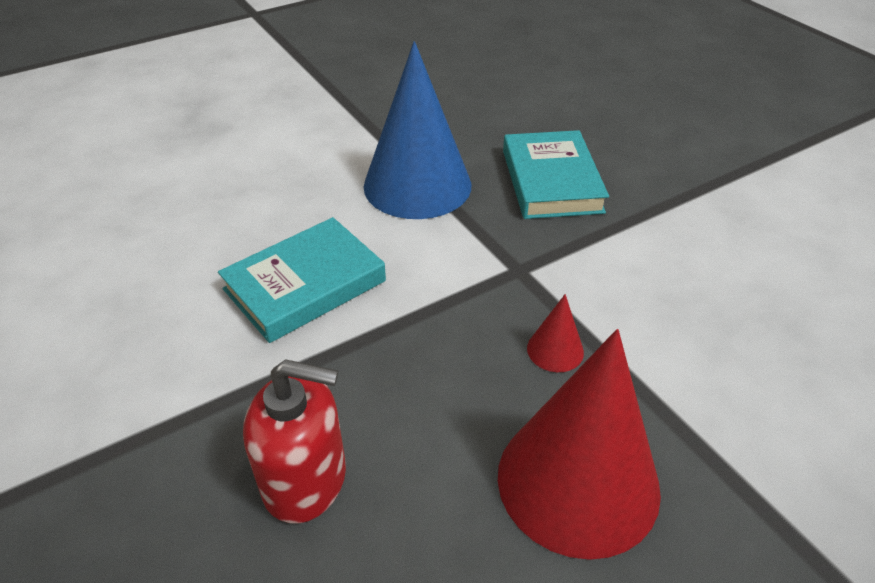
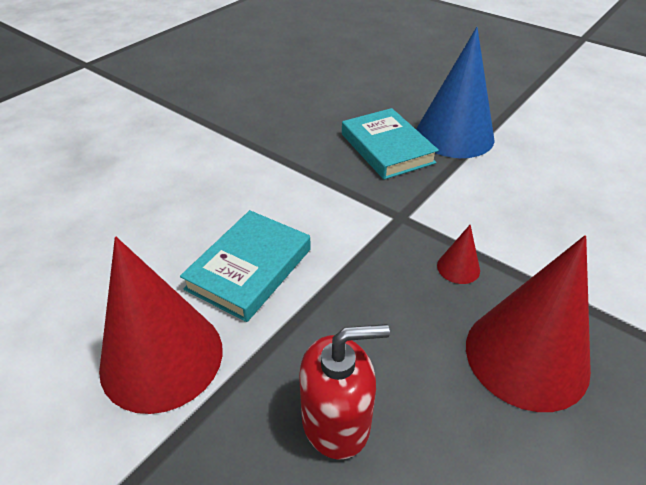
camera: 20 degrees left, 0 degrees up
blue cone [364,41,471,219] -> blue cone moved to [416,27,495,158]
none -> red cone [99,237,223,414]

